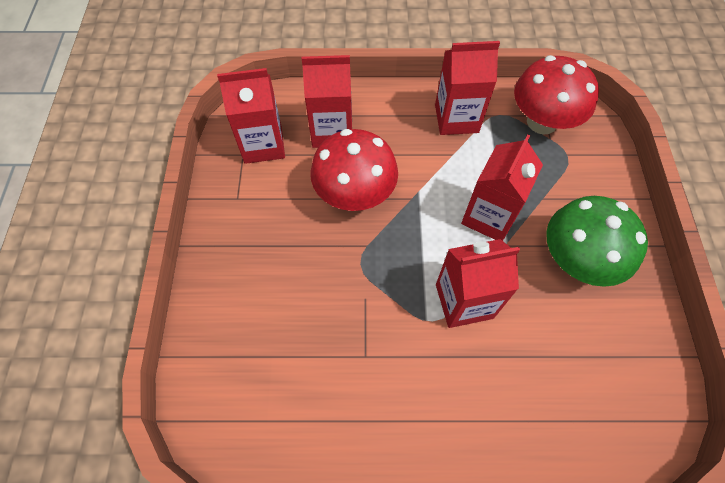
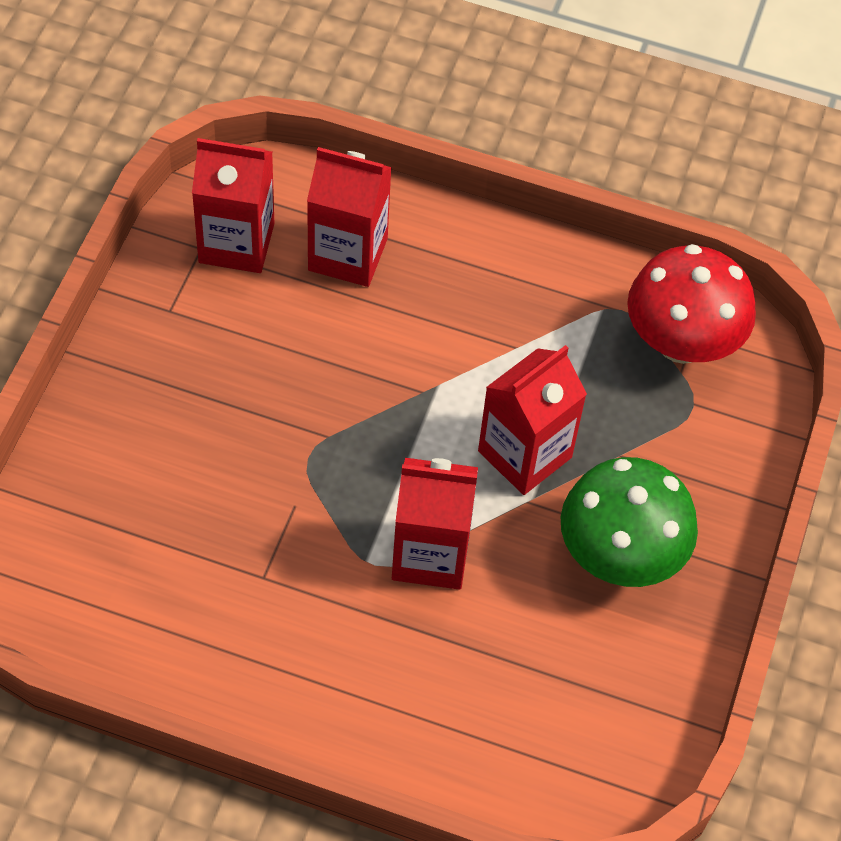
camera: 15 degrees right, 5 degrees down
red mushroom [310,129,398,211] -> none
red carton [435,41,500,135] -> none

